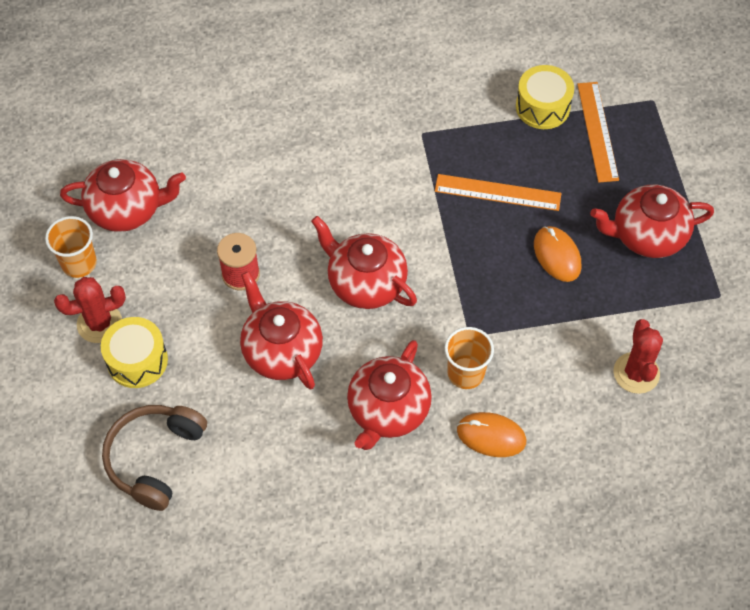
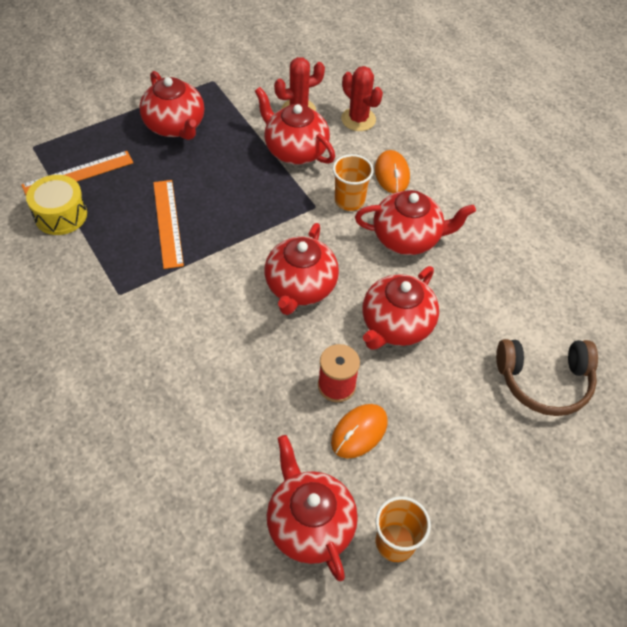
camera: 115 degrees left, 5 degrees down
red cactus [54,277,126,343] -> red cactus moved to [341,66,383,131]
yellow drum [101,317,168,388] -> none
orange mouse [534,226,582,282] -> orange mouse moved to [331,404,388,459]
none -> red teapot [255,87,335,164]

